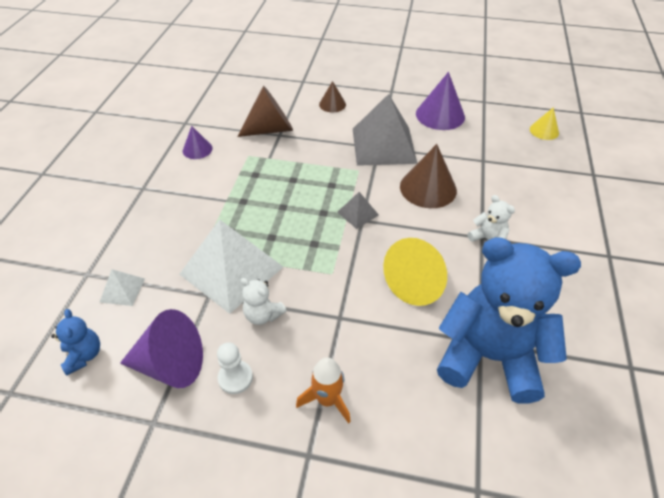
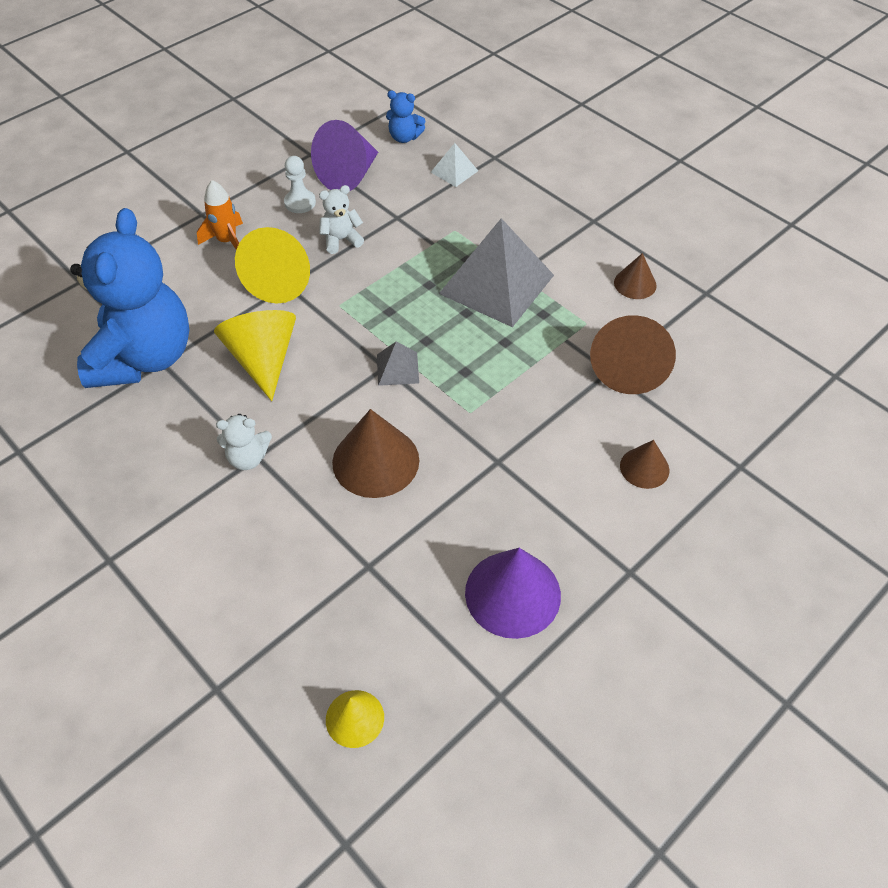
camera: 125 degrees right, 5 degrees up
white pyramid [179,219,283,314] -> none
purple cone [183,126,212,159] -> brown cone [614,253,657,299]
grey pyramid [353,94,417,166] -> grey pyramid moved to [439,218,554,327]
blue teddy bear [437,237,581,404] -> blue teddy bear turned 45 degrees counterclockwise [70,208,189,388]
none -> yellow cone [235,227,310,303]

